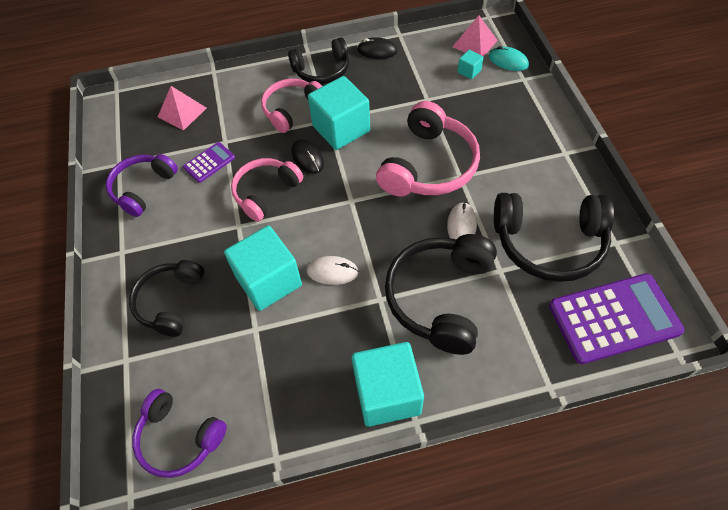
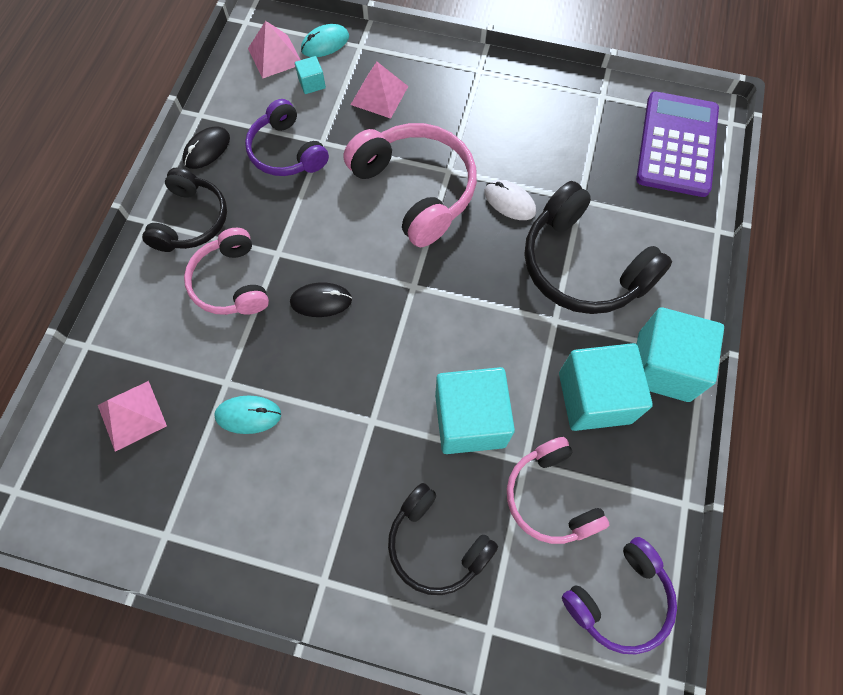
camera: 65 degrees left, 10 degrees up
purple headphones [106,154,178,217] -> purple headphones moved to [245,99,329,176]
purple calculator [183,142,235,183] -> turquoise mouse [214,395,281,434]
pink headphones [231,158,303,222] -> pink headphones moved to [507,437,609,544]
white mouse [307,256,359,285] -> none
turquoise cube [308,76,370,150] -> turquoise cube moved to [559,343,653,431]
black headphones [494,193,614,282] -> none
none -> pink pyramid [351,62,408,119]

